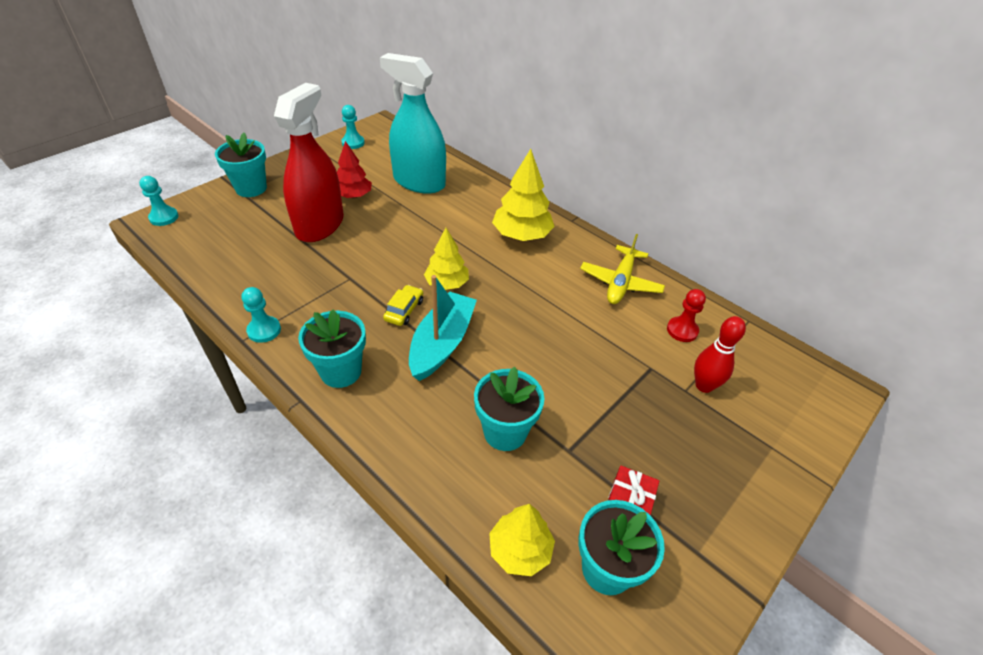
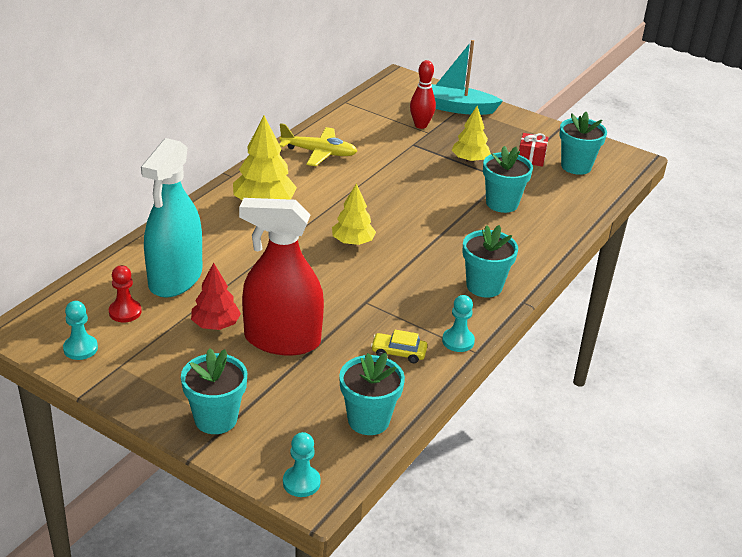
camera: 100 degrees left, 10 degrees down
yellow car [383,285,423,326] -> yellow car moved to [371,330,427,363]
turquoise boat [409,275,477,381] -> turquoise boat moved to [432,40,503,115]
yellow tree [489,504,555,576] -> yellow tree moved to [452,106,491,163]
red pawn [667,289,706,342] -> red pawn moved to [109,265,142,322]
none -> turquoise flower pot [339,353,405,435]

